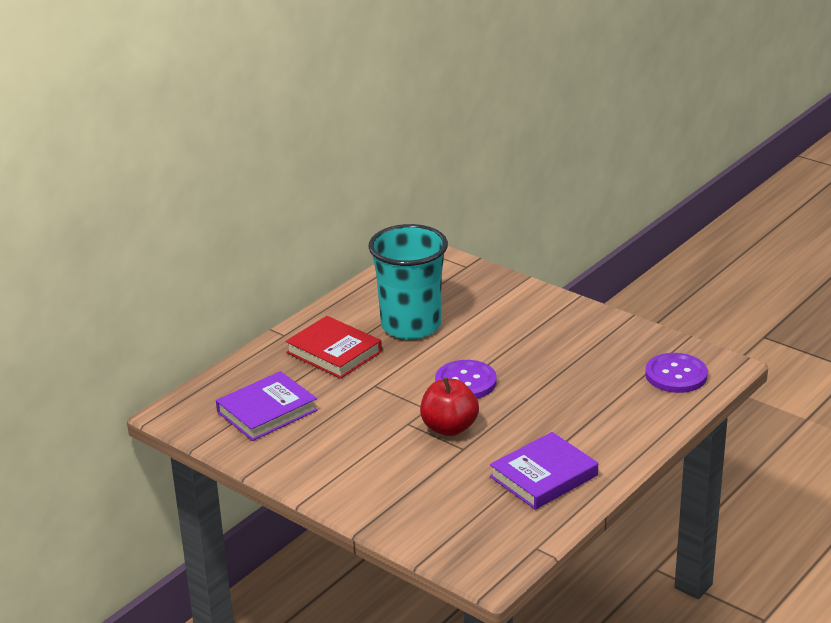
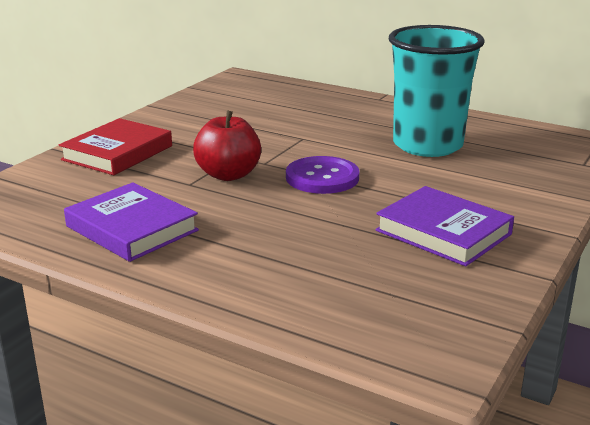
camera: 80 degrees right, 5 degrees down
purple book [216,371,318,441] -> purple book moved to [376,186,514,266]
red book [285,316,382,379] -> red book moved to [59,118,172,175]
purple button [645,353,708,393] -> none

